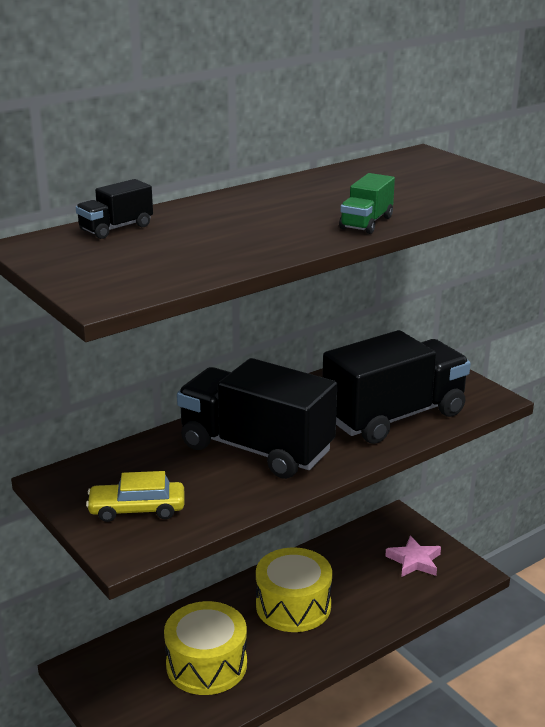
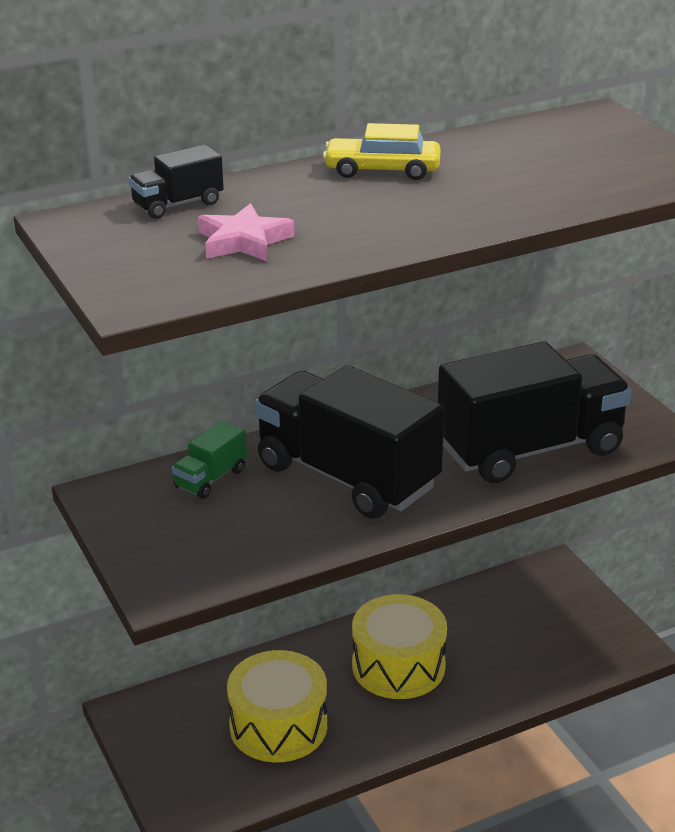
camera: 10 degrees right, 5 degrees up
yellow car [86,471,184,522] -> yellow car moved to [323,123,441,180]
green truck [339,173,395,234] -> green truck moved to [172,421,247,499]
pink star [385,536,441,577] -> pink star moved to [198,203,295,261]

